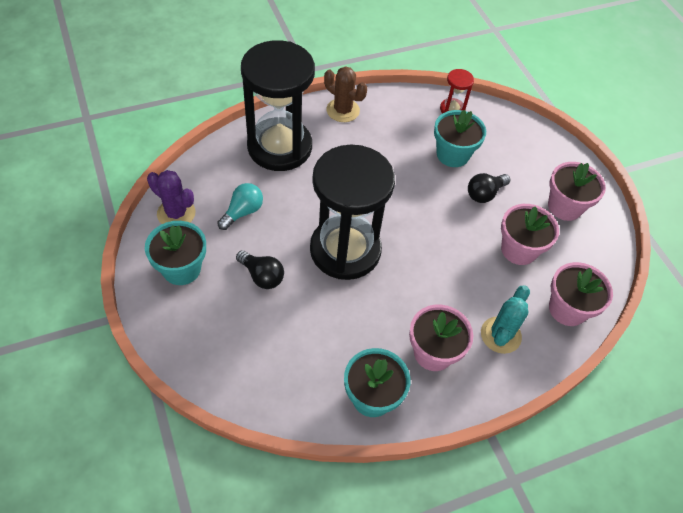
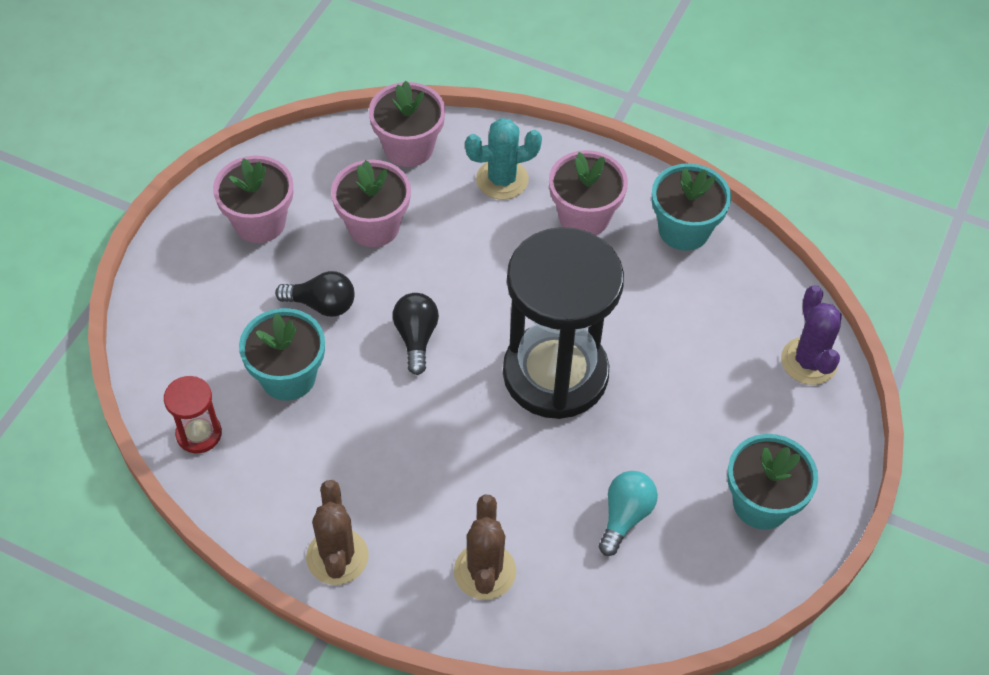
camera: 130 degrees left, 0 degrees up
purple cactus [147,170,196,224] -> purple cactus moved to [781,285,842,385]
turquoise light bulb [217,183,263,230] -> turquoise light bulb turned 120 degrees clockwise [599,471,658,556]
black light bulb [236,250,284,289] -> black light bulb moved to [393,293,439,375]
black hourglass [241,40,315,171] -> brown cactus [454,495,516,600]

